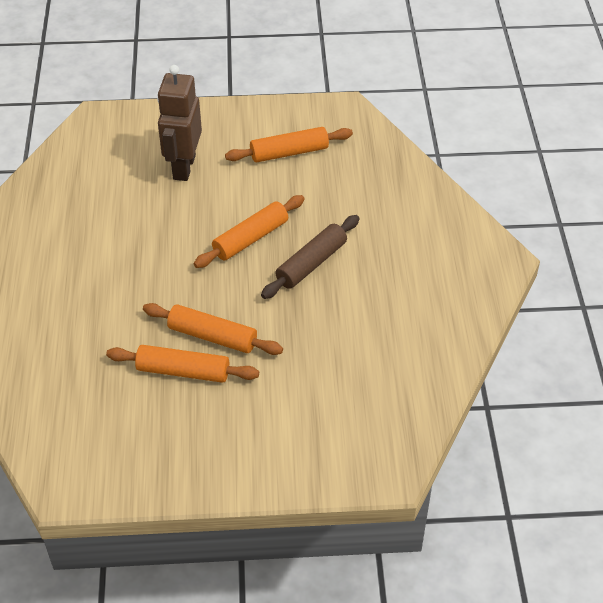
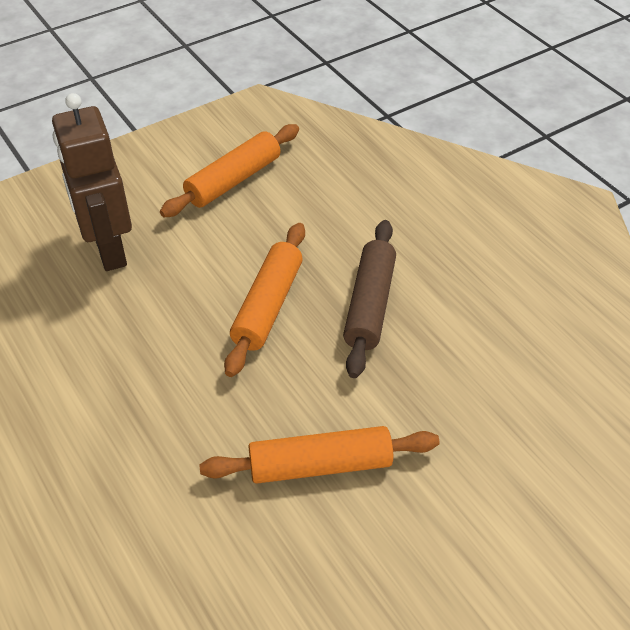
camera: 30 degrees left, 0 degrees up
orange rolling pin [106,345,259,383] -> none

